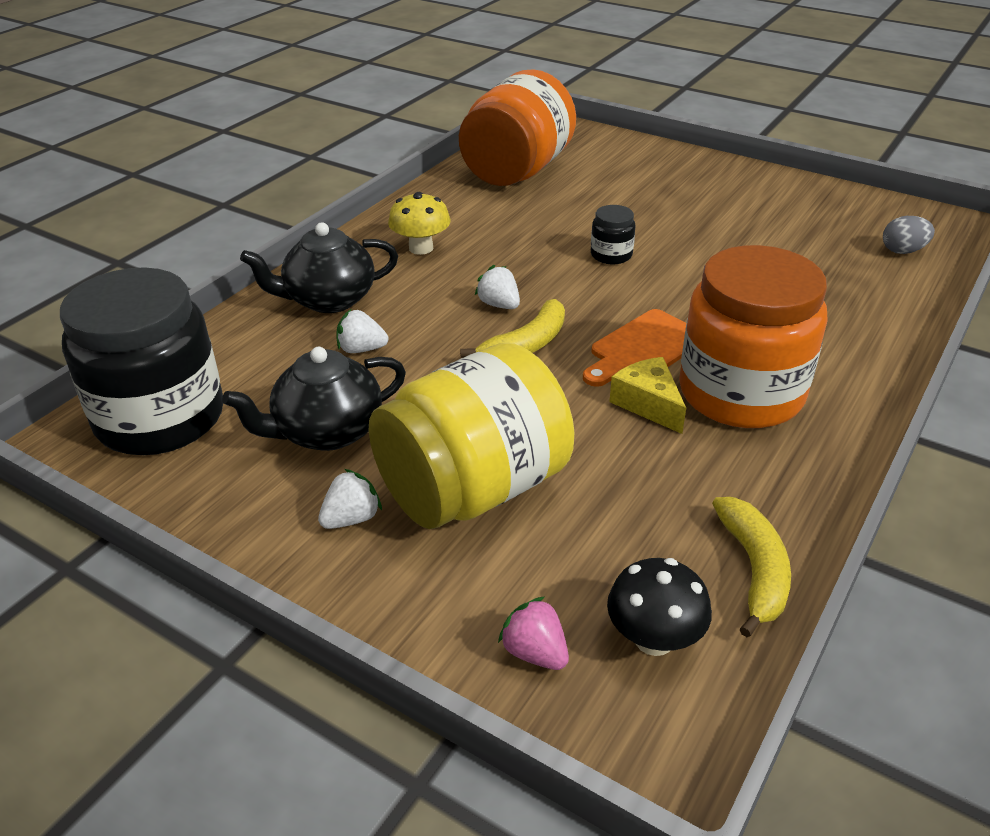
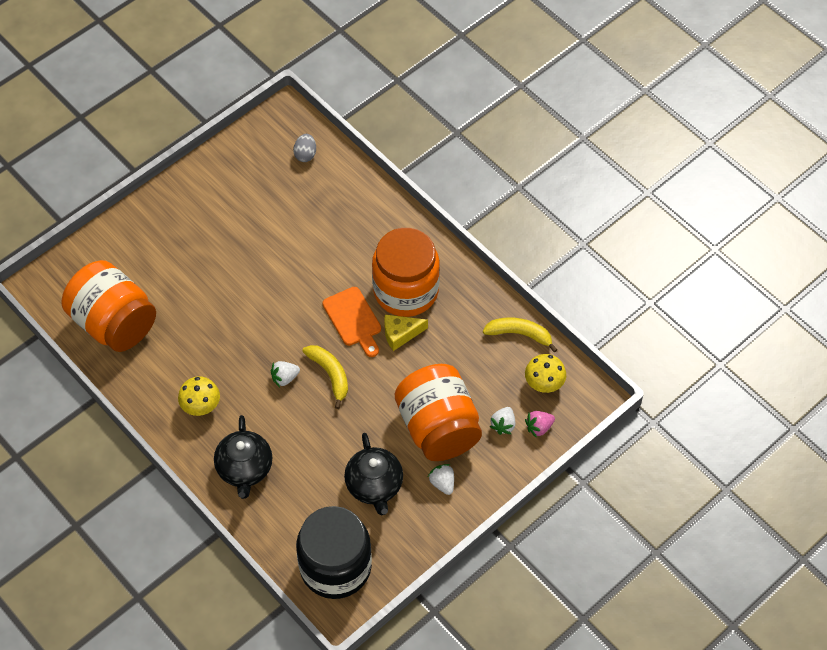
camera: 75 degrees left, 20 degrees up
white strawberry [336,310,388,353] -> white strawberry moved to [489,407,515,435]
yellow jar [369,343,575,529] -> orange jar [395,364,482,461]
black jar [591,205,636,264] -> none
black mushroom [607,558,712,656] -> yellow mushroom [525,354,566,393]

